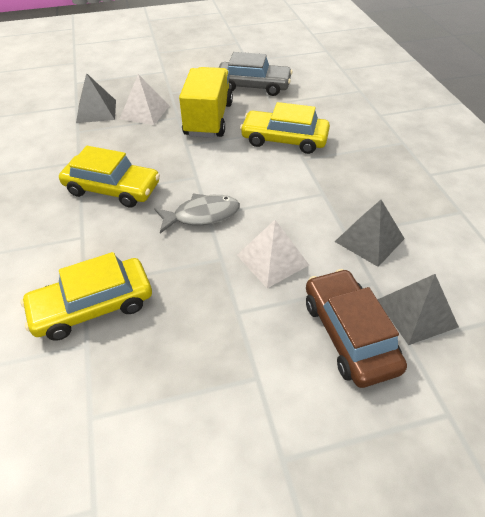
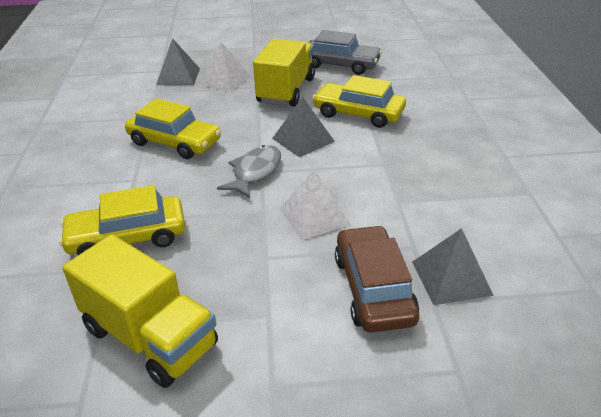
camera: 10 degrees right, 10 degrees down
grey fish [154,194,240,233] -> grey fish turned 60 degrees counterclockwise [217,145,281,198]
grey pyramid [335,200,405,267] -> grey pyramid moved to [272,97,335,157]
none -> yellow truck [62,234,218,388]

